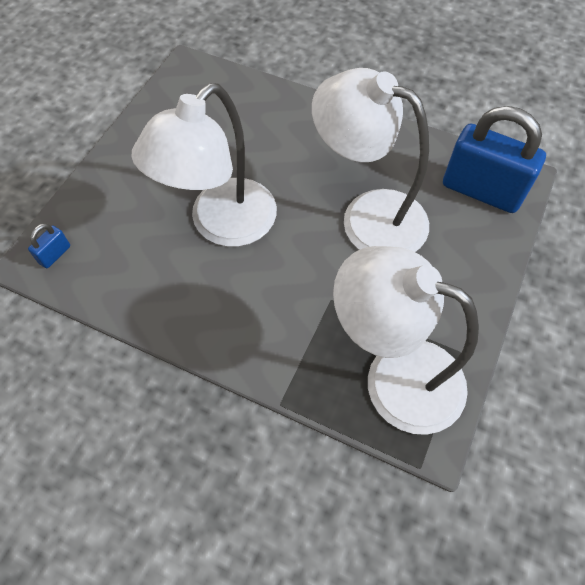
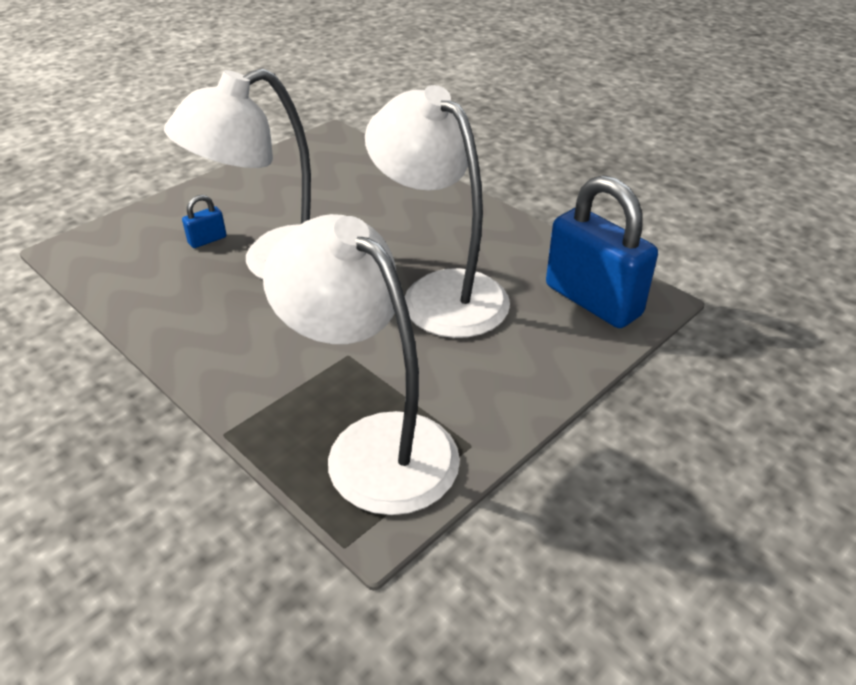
camera: 20 degrees right, 20 degrees down
blue padlock [28,223,70,268] -> blue padlock moved to [182,195,227,248]

